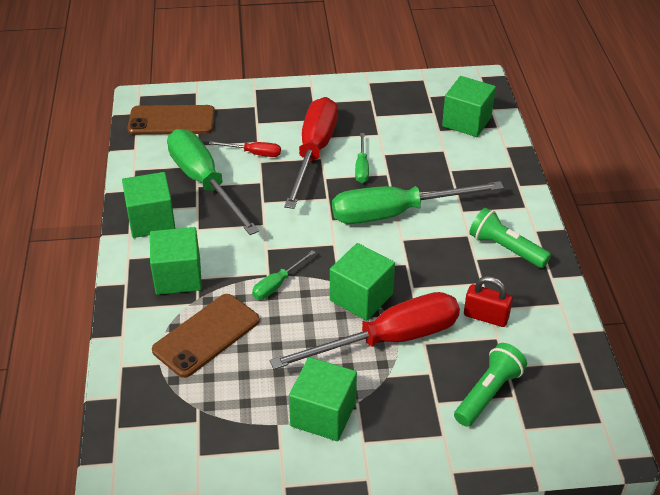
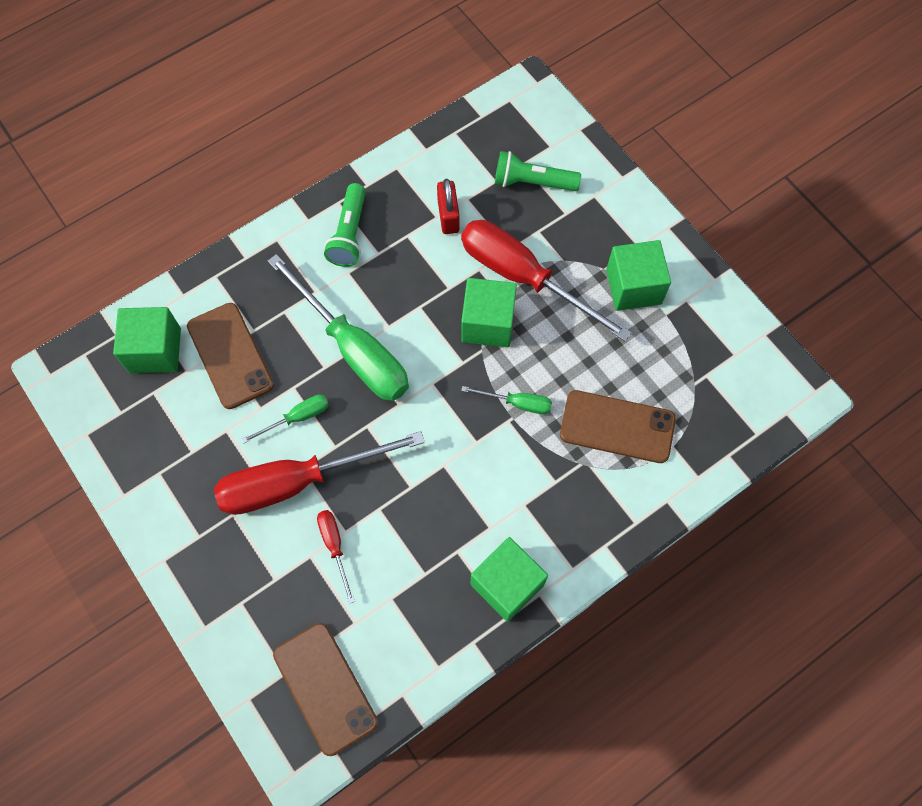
camera: 120 degrees left, 25 degrees up
green cube [150,227,202,295] -> none
green screwdriver [167,129,259,235] -> none
none -> brown phone [187,303,274,409]

